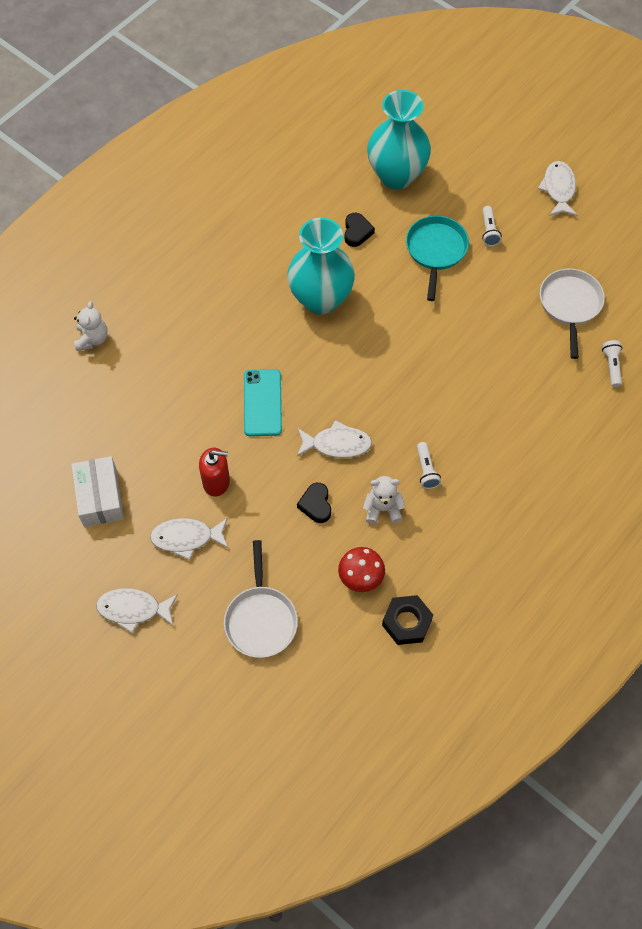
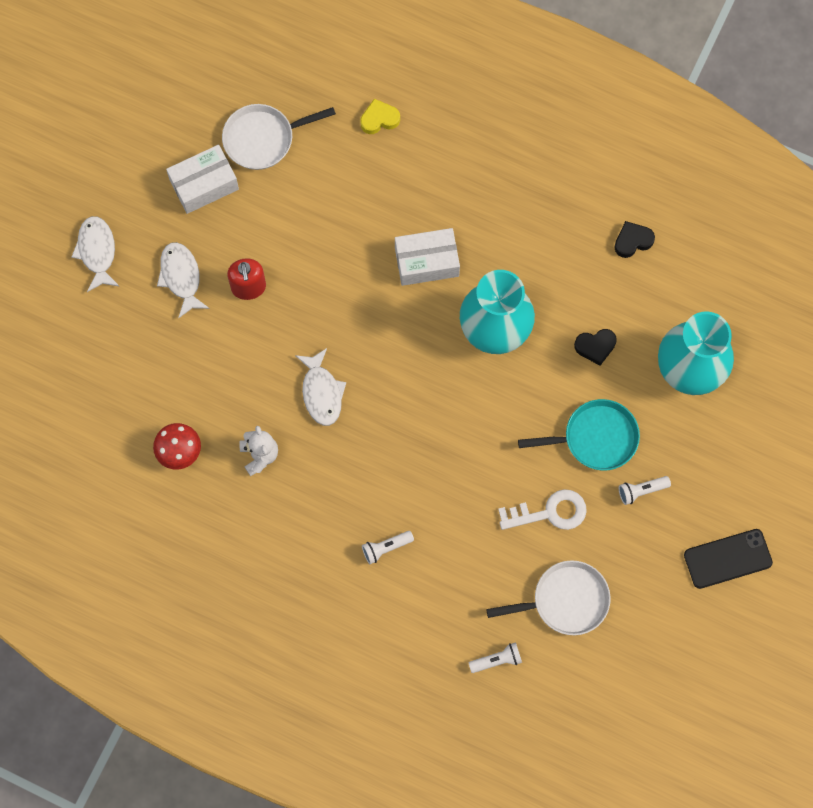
camera: 75 degrees right, 10 degrees up
white teddy bear [74,301,108,351] -> yellow heart [360,99,400,134]
white pan [224,540,298,658] -> white pan moved to [222,104,336,170]
turquoise phone [244,369,282,436] -> none
black heart [297,483,331,523] -> black heart moved to [615,221,655,258]
black nut [382,595,433,645] -> none
white flashlight [417,442,441,489] -> white flashlight moved to [362,531,414,564]
white fish [538,161,577,216] -> black phone [684,529,773,589]
none -> white box [395,228,460,286]
none -> white key [498,489,587,530]

